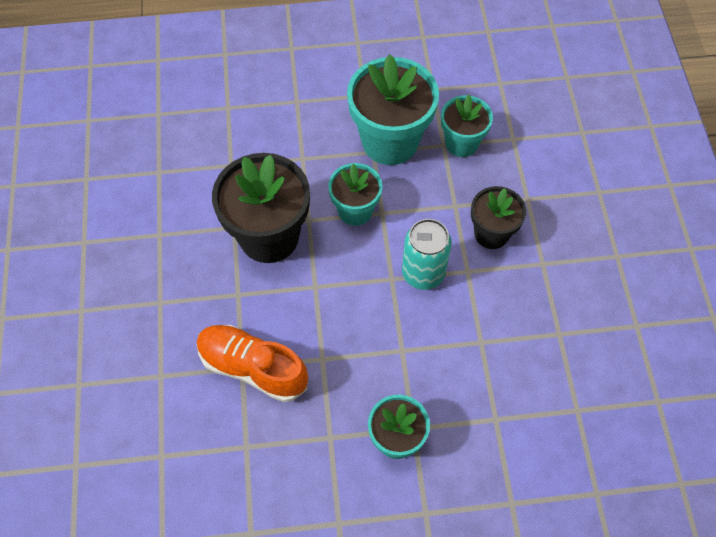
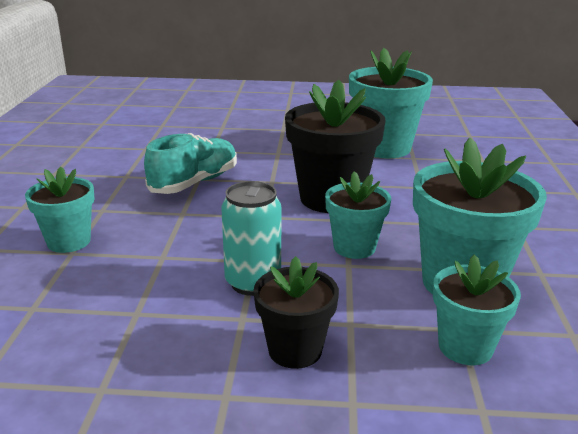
camera: 100 degrees right, 35 degrees down
orange shoe [197,325,308,402] -> turquoise shoe [144,133,237,194]
none -> turquoise flower pot [349,48,433,158]

